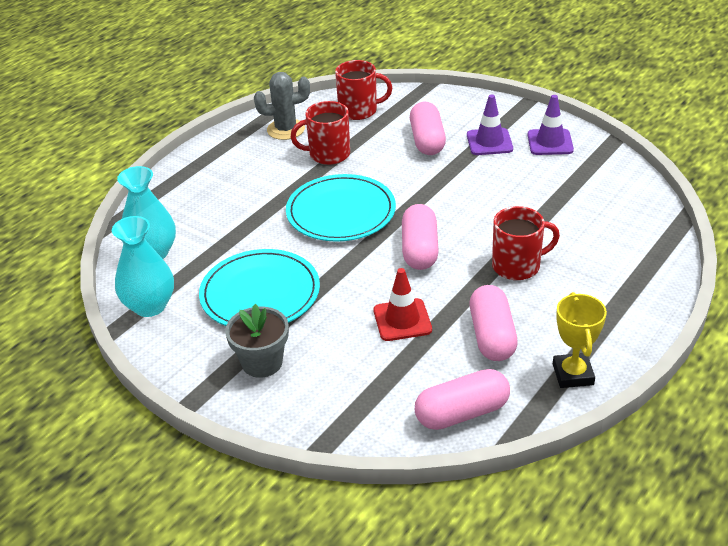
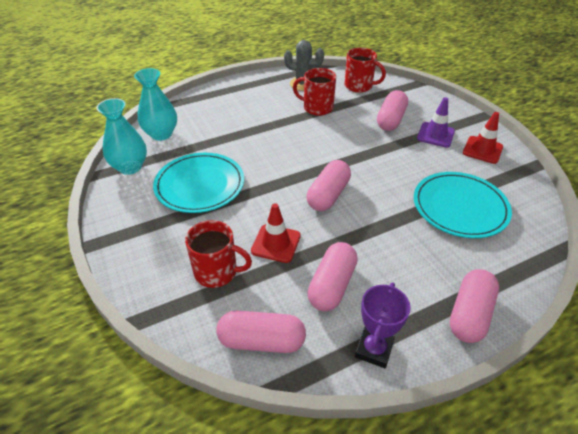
camera: 25 degrees right, 5 degrees up
grey flower pot [225,304,289,378] -> none
turquoise plate [286,174,396,242] -> turquoise plate moved to [414,172,512,238]
red mug [492,206,560,280] -> red mug moved to [185,220,252,288]
purple traffic cone [528,95,574,155] -> red traffic cone [463,112,503,164]
yellow trophy [553,292,607,388] -> purple trophy [355,282,411,368]
none -> pink capsule [450,269,499,343]

